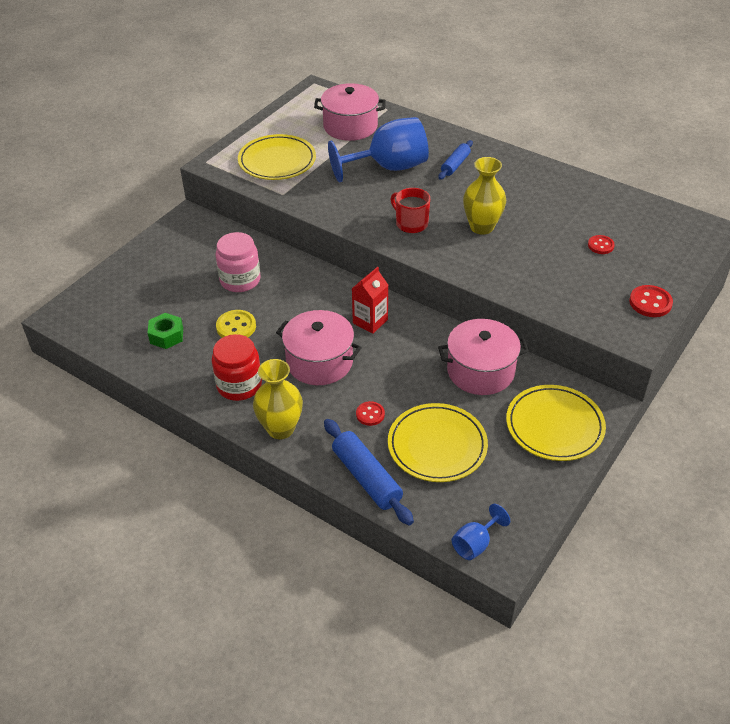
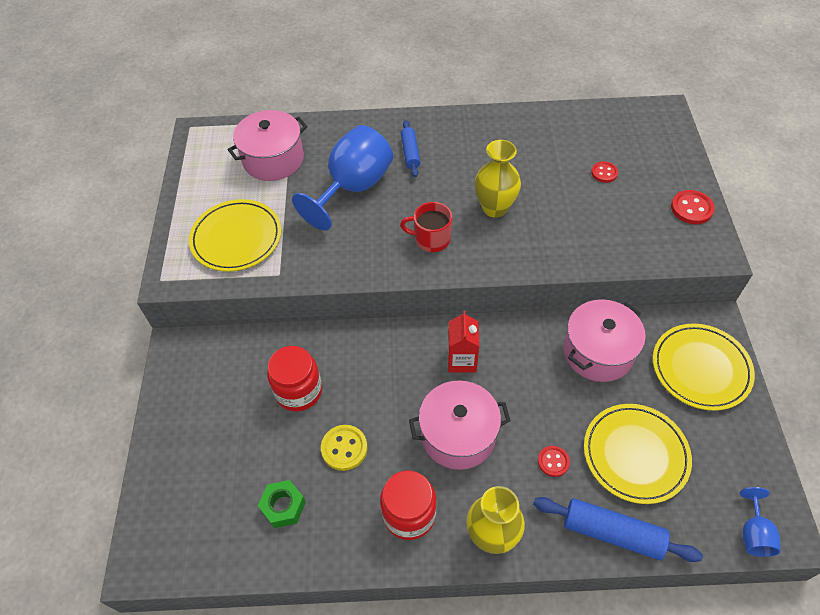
camera: 35 degrees left, 10 degrees up
pink jar [215,232,261,292] -> red jar [267,346,322,412]

